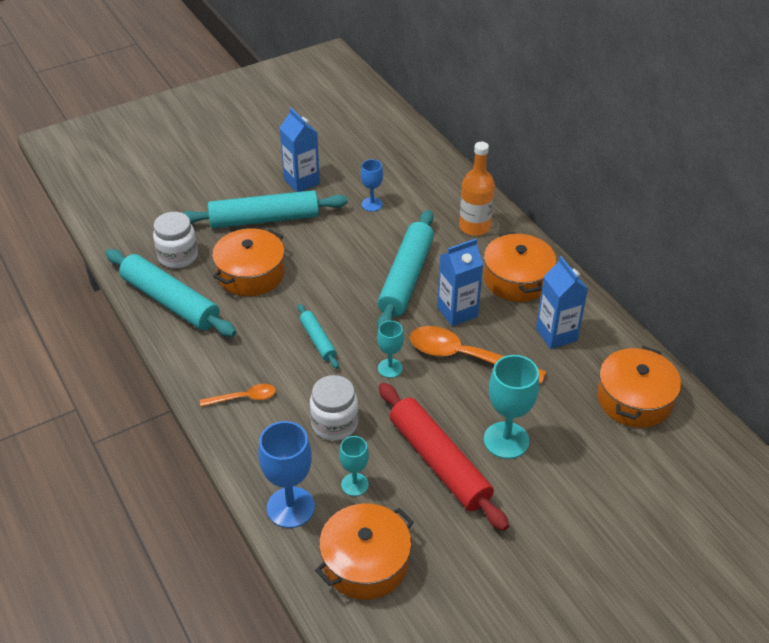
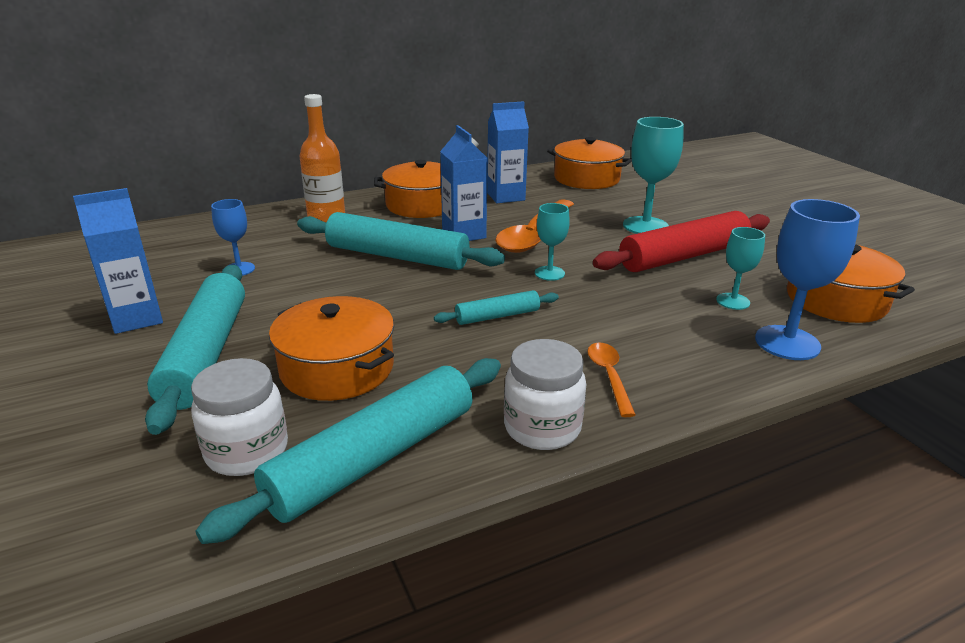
camera: 85 degrees left, 15 degrees down
white jar [310,375,359,441] -> white jar moved to [504,339,586,450]

